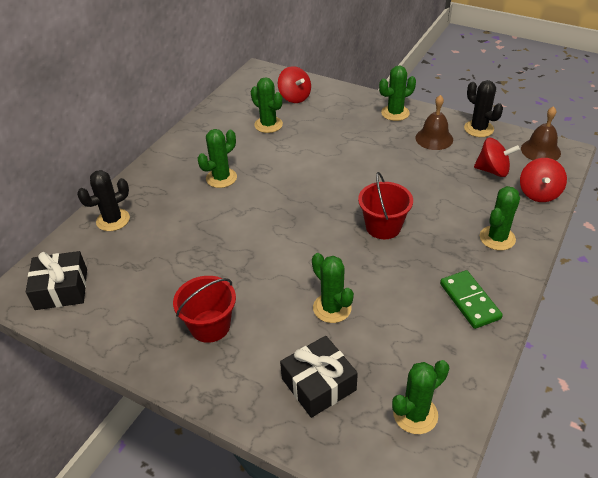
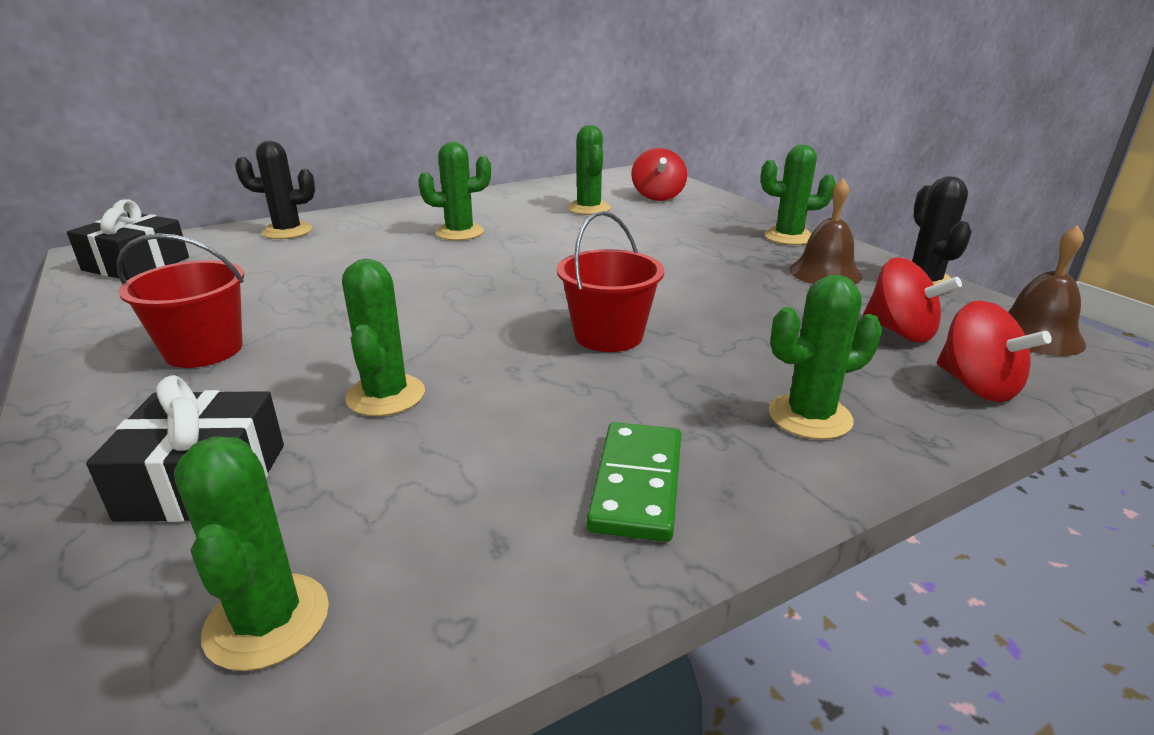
camera: 30 degrees right, 15 degrees down
green cactus [392,360,449,434] -> green cactus turned 75 degrees clockwise [174,436,329,671]
red spinning top [520,158,567,202] -> red spinning top turned 75 degrees counterclockwise [937,301,1052,402]

